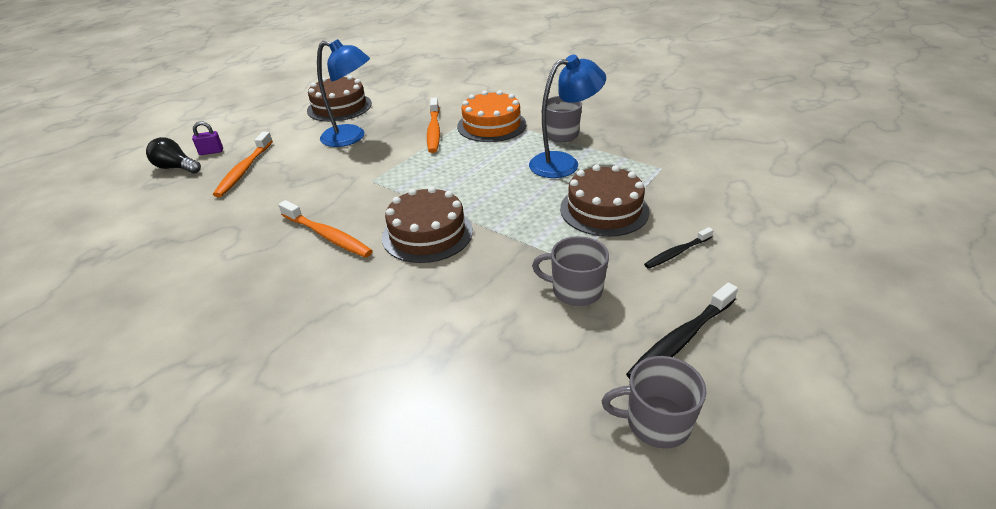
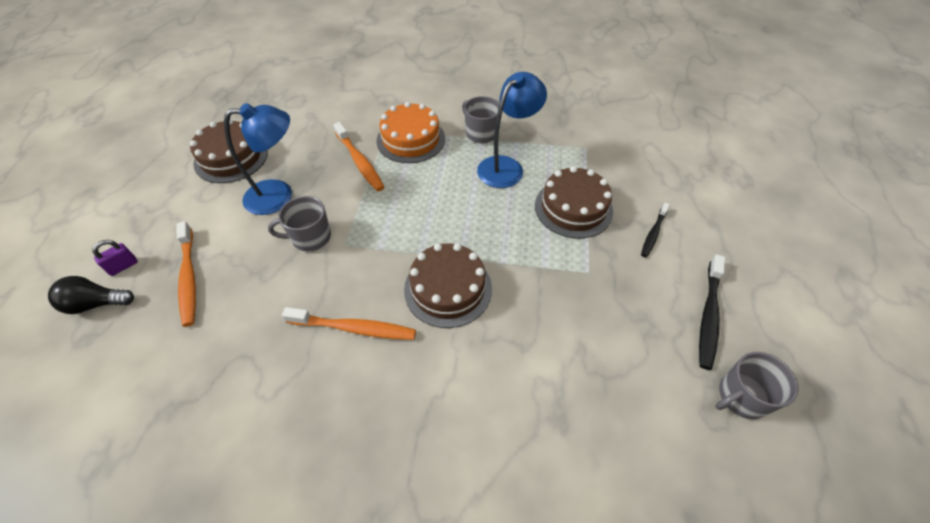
camera: 30 degrees left, 15 degrees up
grey mug [532,236,609,306] -> grey mug moved to [268,196,331,251]

